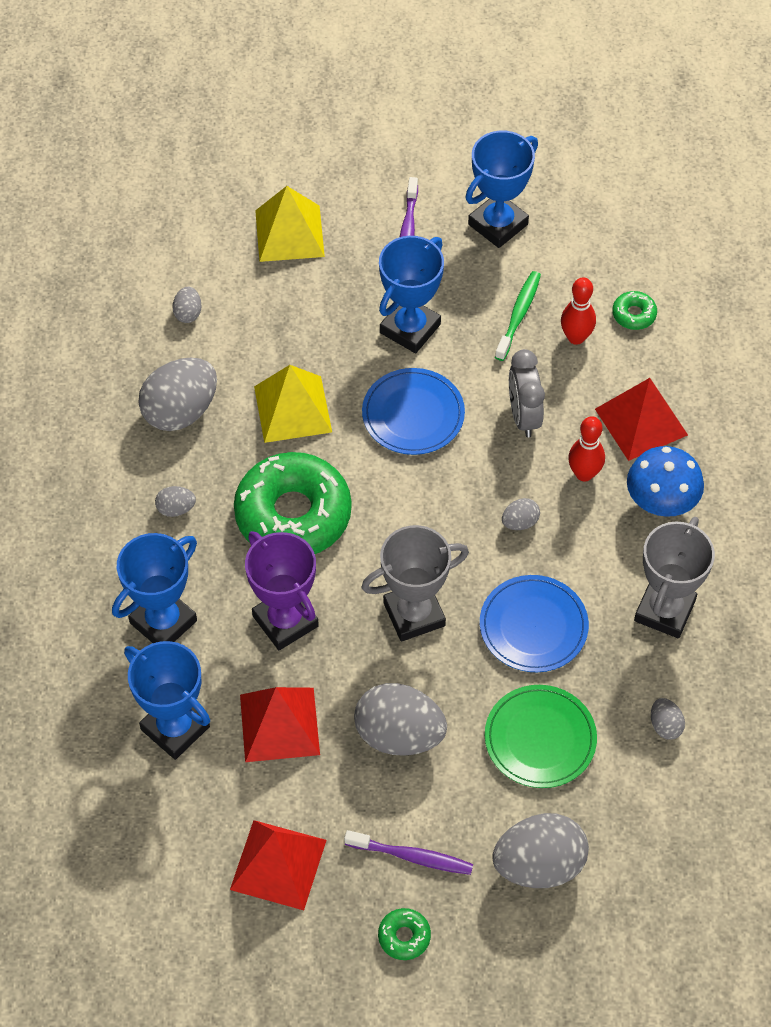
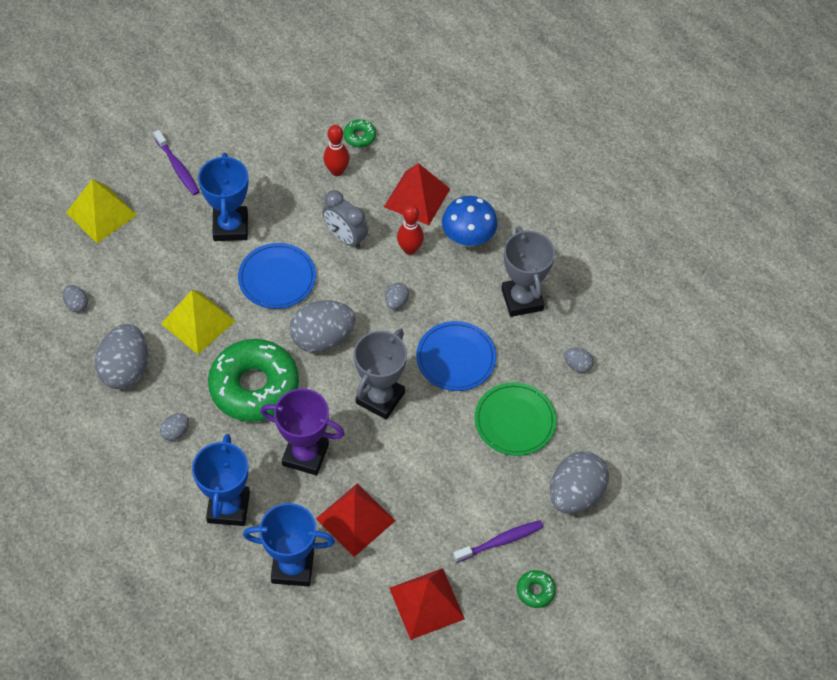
camera: 40 degrees left, 0 degrees up
grey egg [354,683,447,756] -> grey egg moved to [289,300,355,353]
blue trophy [465,131,538,248] -> none
green toothbrush [495,271,541,361] -> none

